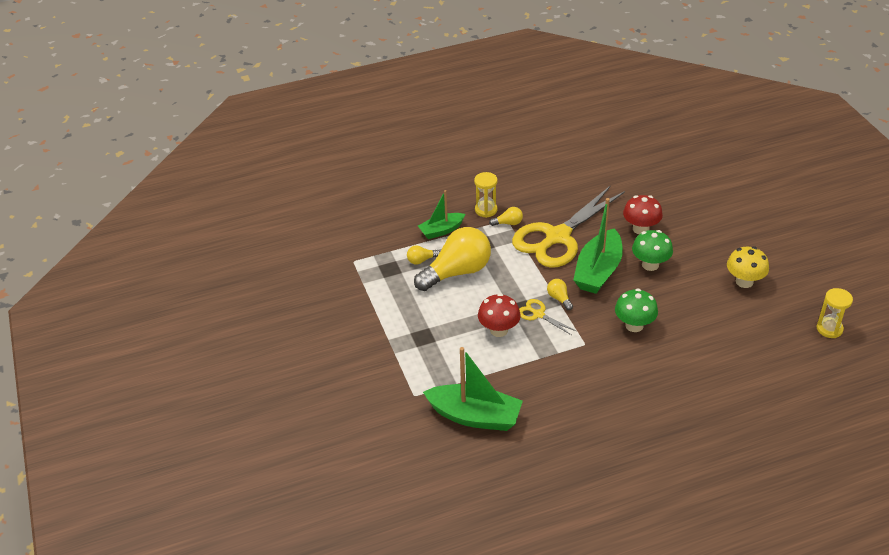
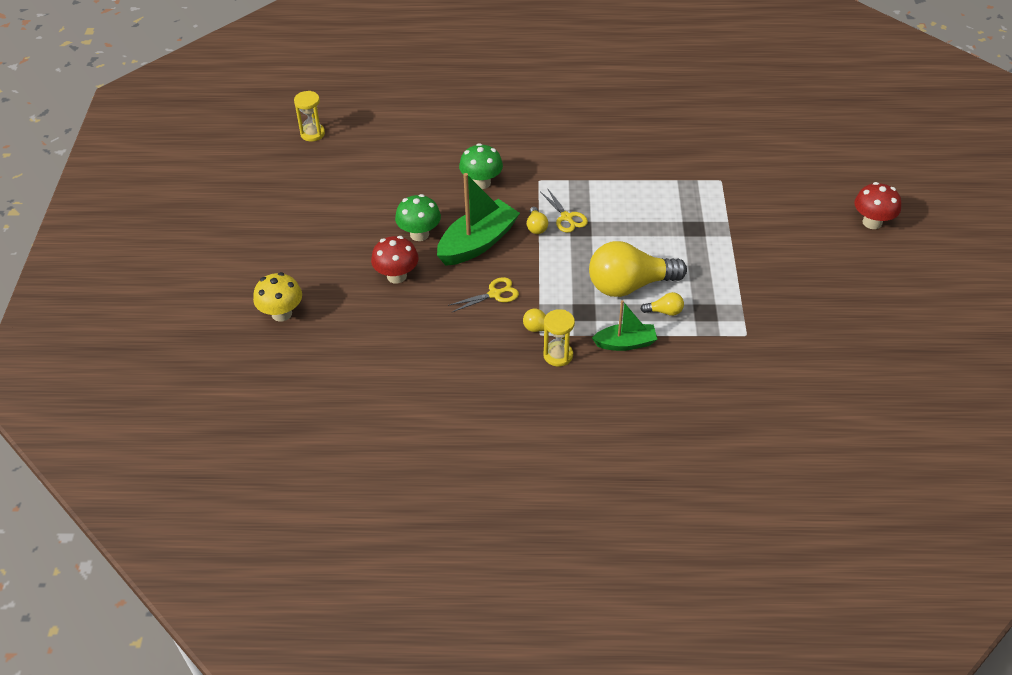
camera: 160 degrees left, 5 degrees up
green boat [423,347,523,431] -> none
red mushroom [478,293,521,337] -> red mushroom moved to [854,182,901,229]
yellow scissors [512,185,625,268] -> yellow scissors [448,277,519,312], size x0.41
yellow mushroom [727,246,769,288] -> yellow mushroom moved to [253,272,302,322]

